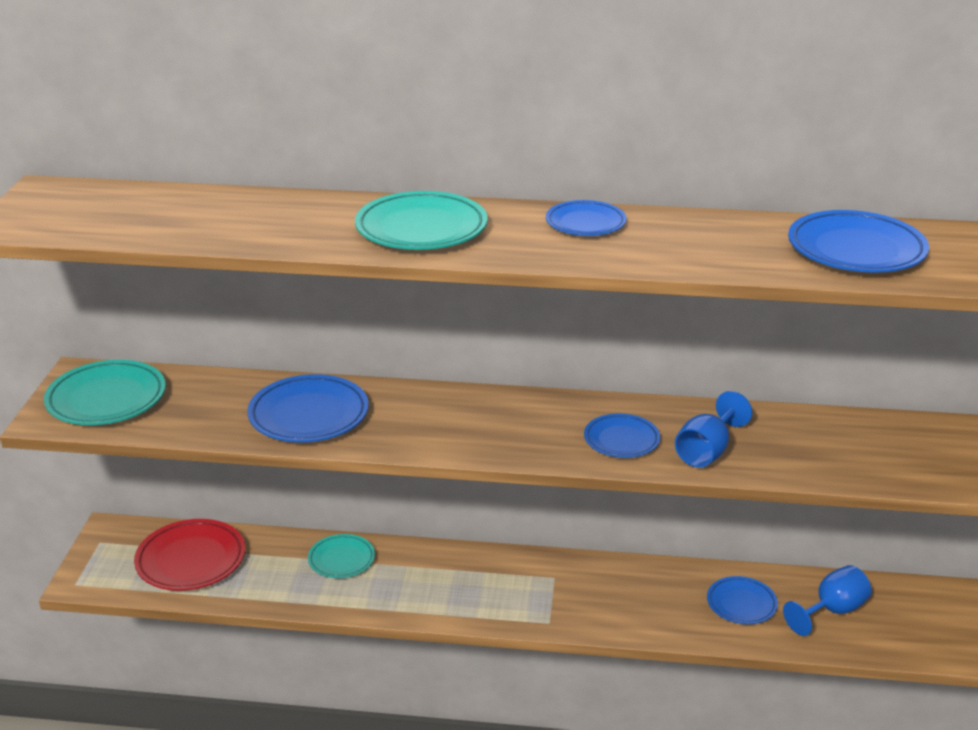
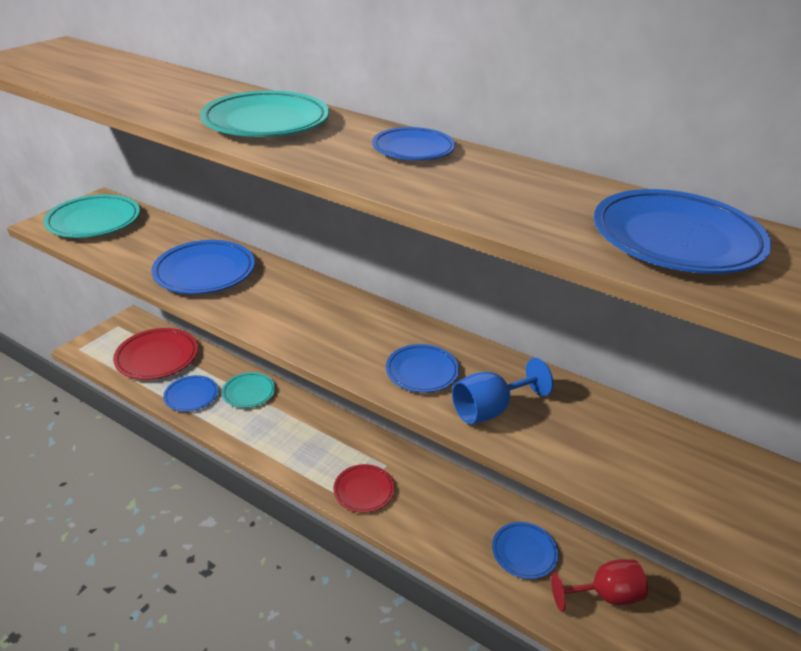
camera: 25 degrees right, 5 degrees up
blue goblet [783,565,872,636] -> red goblet [551,559,648,611]
none -> blue plate [163,375,218,412]
none -> red plate [333,464,394,513]

